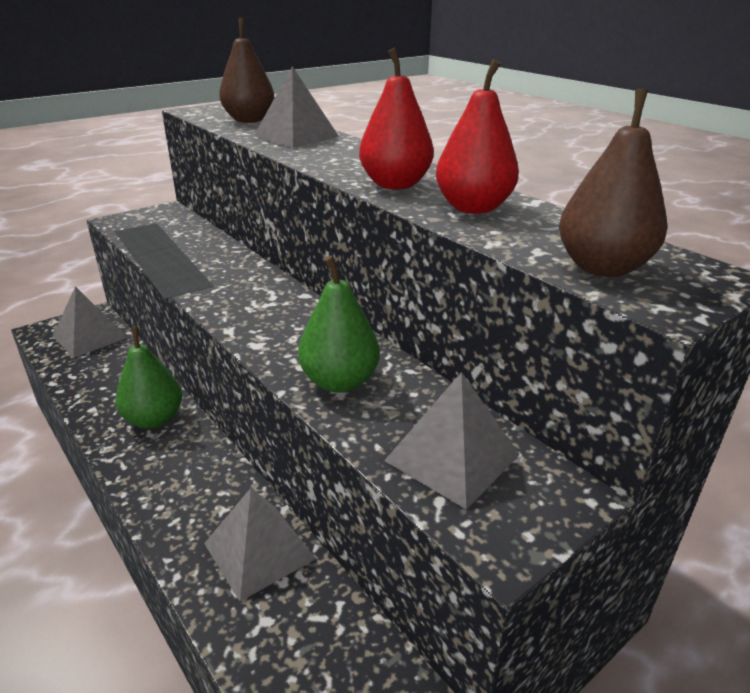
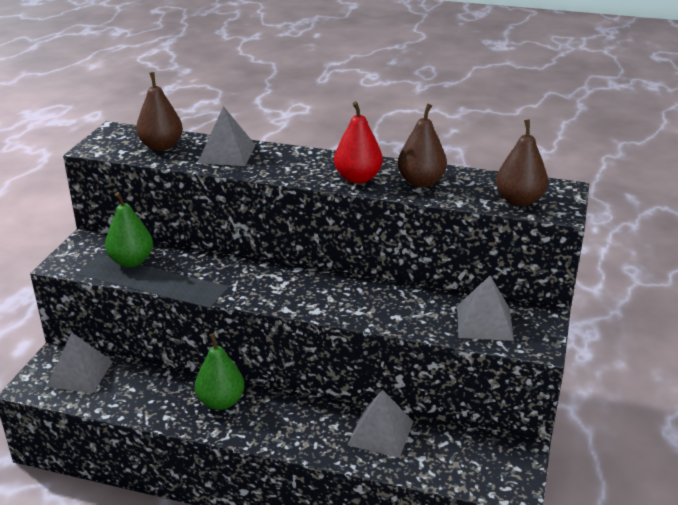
camera: 35 degrees left, 0 degrees up
green pear [298,256,380,393] -> green pear moved to [105,192,153,267]
red pear [436,59,519,214] -> brown pear [398,104,447,187]

